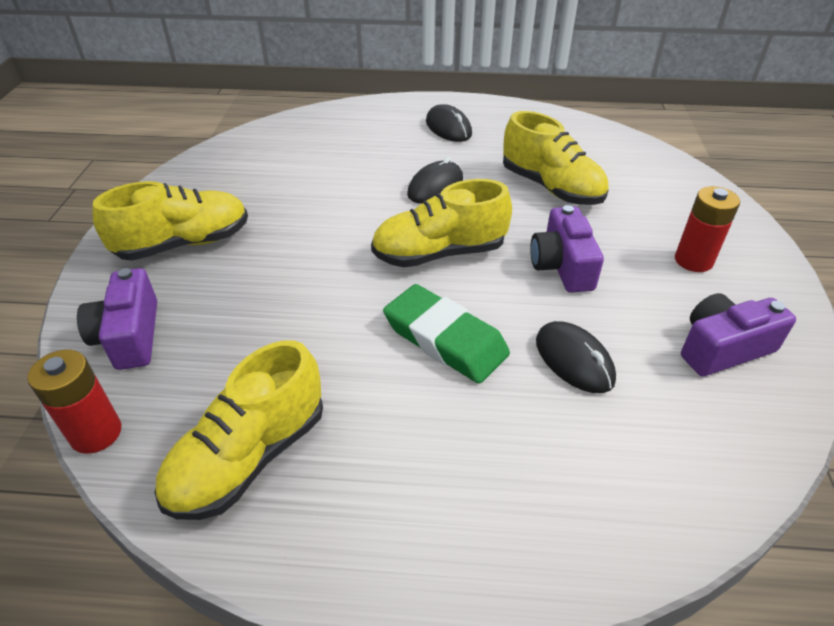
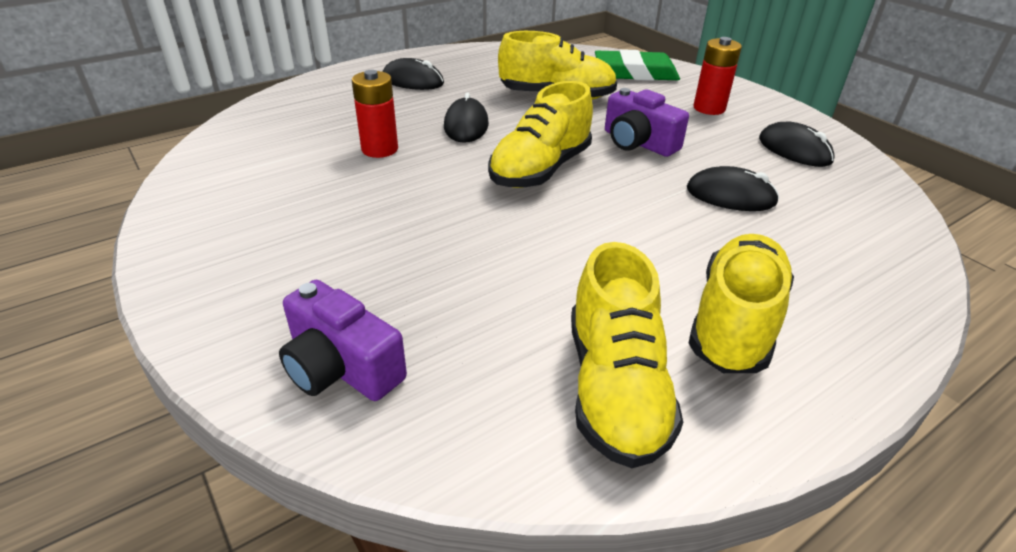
camera: 40 degrees left, 5 degrees down
red battery [27,350,121,454] -> red battery moved to [352,70,398,158]
yellow shoe [93,181,248,261] -> yellow shoe moved to [688,234,794,373]
green eraser [383,284,510,384] -> green eraser moved to [595,49,680,81]
purple camera [681,293,796,376] -> black mouse [759,122,835,167]

